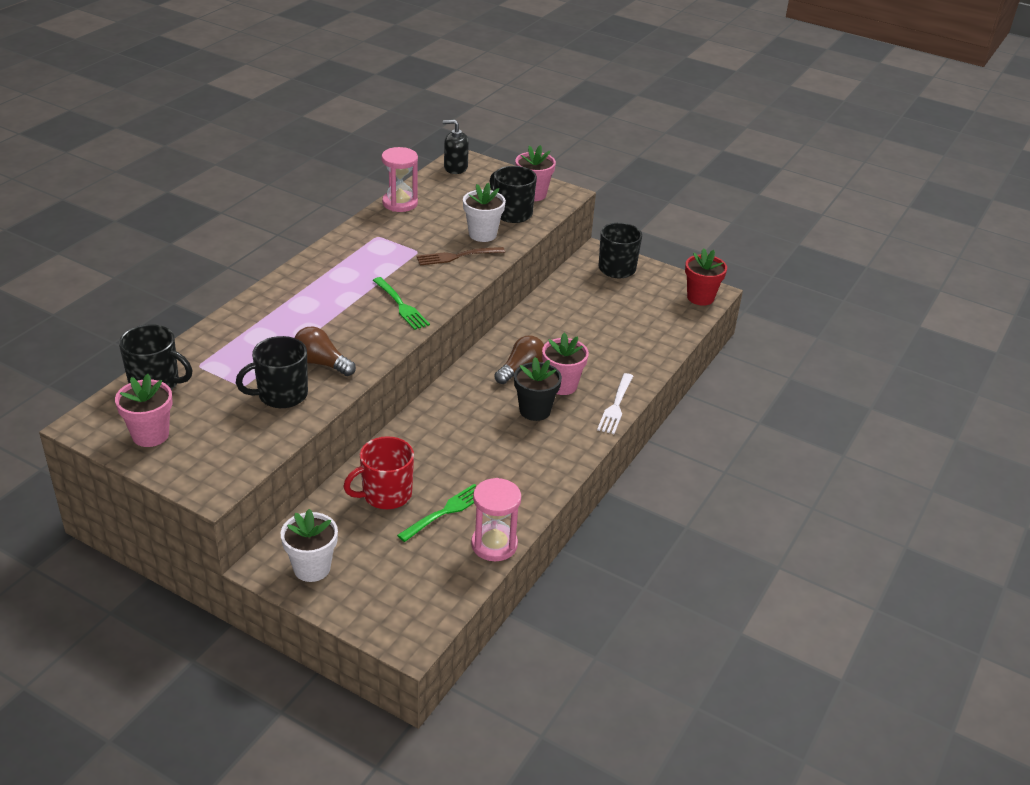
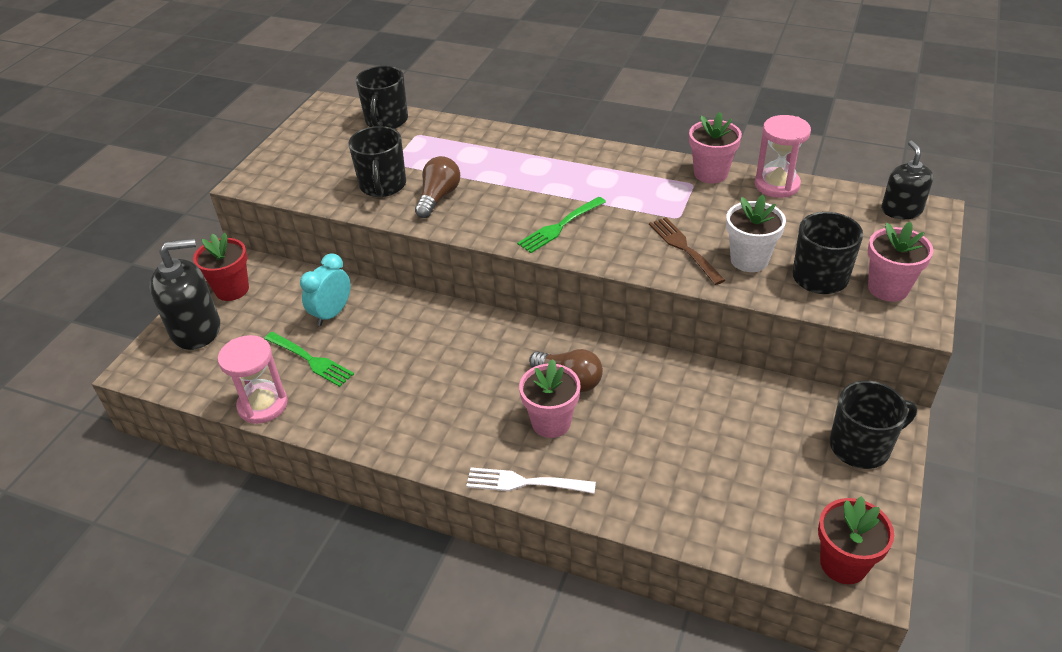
camera: 85 degrees right, 5 degrees up
pink flower pot [115,374,173,447] -> pink flower pot moved to [689,112,742,183]
black mug [236,336,308,408] -> black mug turned 150 degrees counterclockwise [349,126,406,197]
white flower pot [281,509,338,582] -> red flower pot [193,233,249,301]
red mug [343,436,414,509] -> turquoise clock [300,253,350,326]
black flower pot [514,357,562,421] -> none
none -> black soap dispenser [149,238,220,350]

